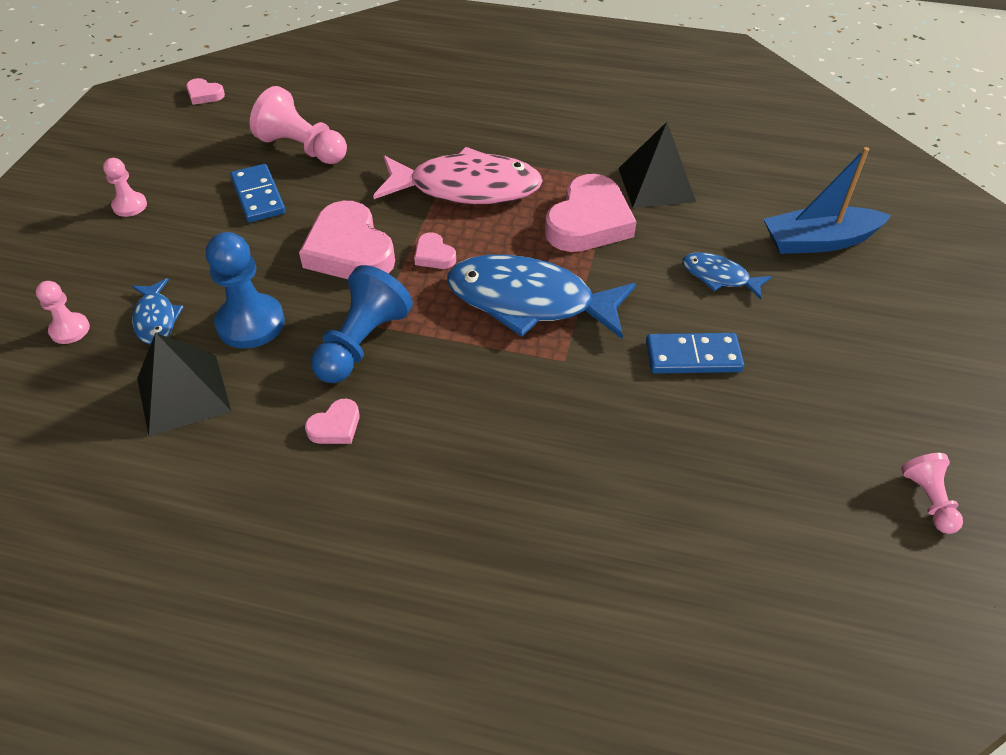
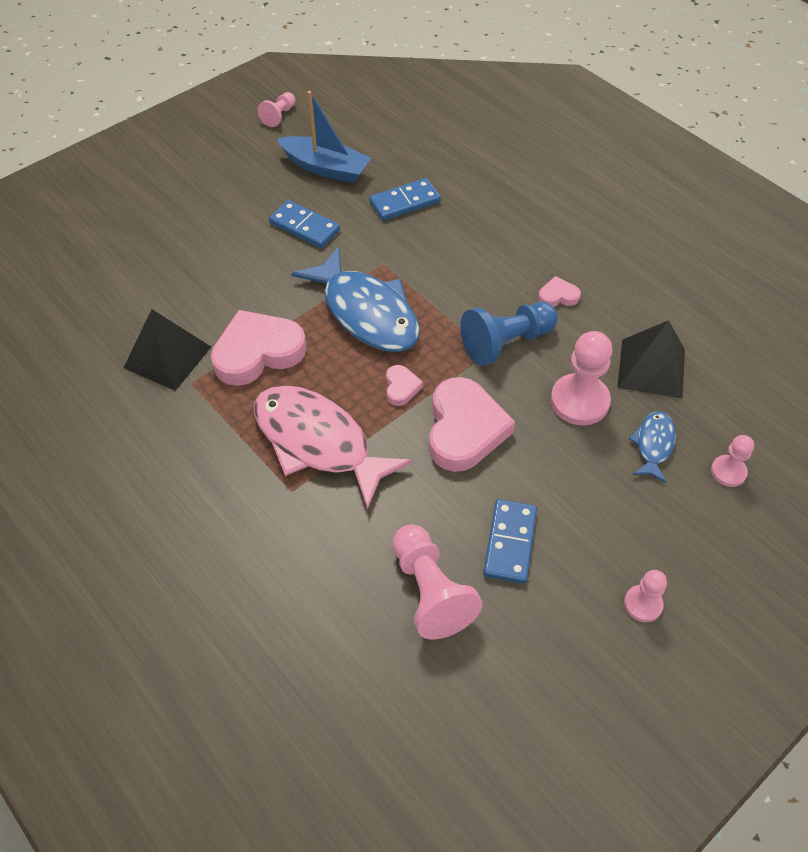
camera: 145 degrees left, 5 degrees up
pink heart [186,78,225,105] -> none
blue pawn [206,232,285,349] -> pink pawn [551,331,613,426]
blue fish [682,252,772,300] -> none
blue boat [764,147,892,254] -> blue boat moved to [277,91,371,183]
none -> blue domino [369,178,441,221]

